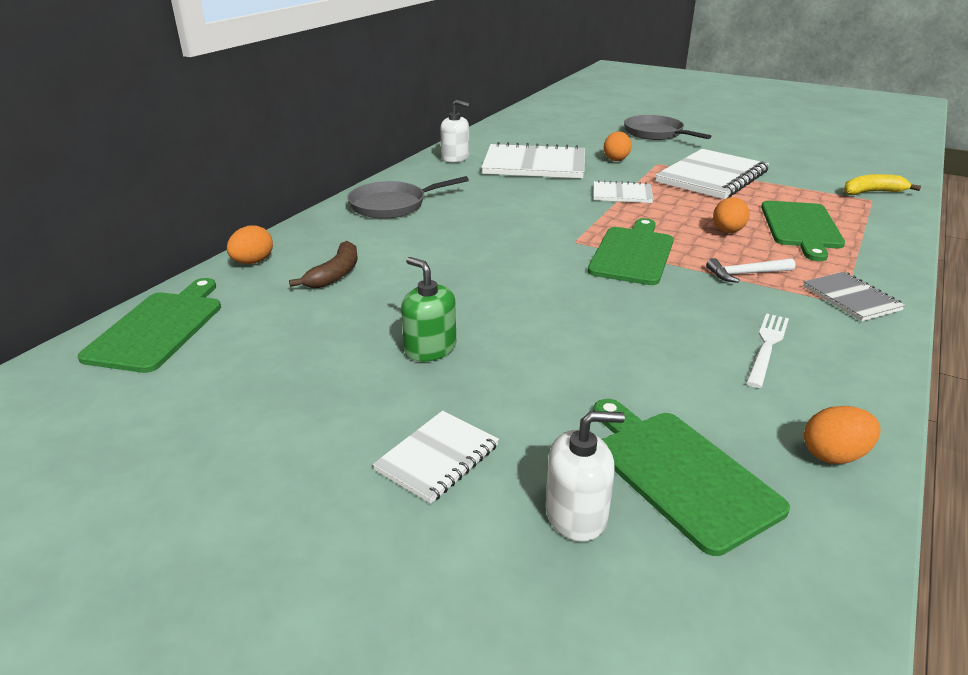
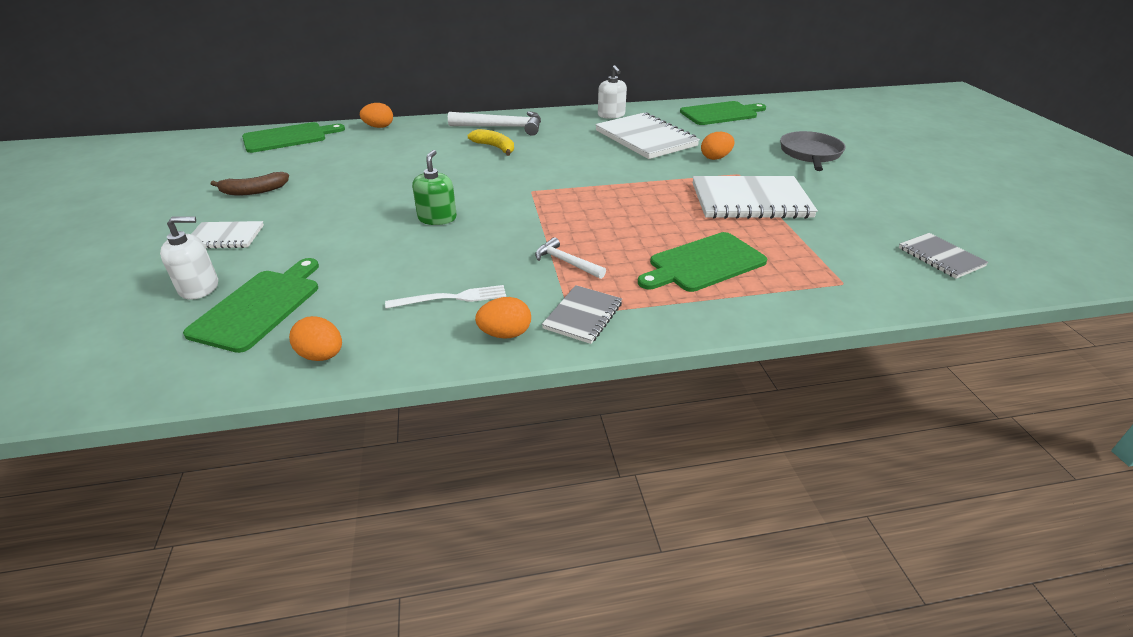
camera: 50 degrees right, 5 degrees up
brown banana [289,241,358,288] -> brown banana moved to [211,172,289,195]
grey pan [347,176,469,219] -> white hammer [448,111,541,136]
green soap dispenser [401,257,456,362] -> green soap dispenser moved to [412,150,457,225]
white soap dispenser [545,411,625,541] -> white soap dispenser turned 60 degrees counterclockwise [160,216,218,300]
green cutting board [588,218,673,285] -> green cutting board moved to [680,101,766,125]
white notebook [593,180,653,203] -> none
orange egg [713,198,750,233] -> orange egg moved to [475,297,531,339]
yellow banana [844,174,921,195] -> yellow banana moved to [468,129,514,156]
none -> grey notebook [899,233,988,279]

